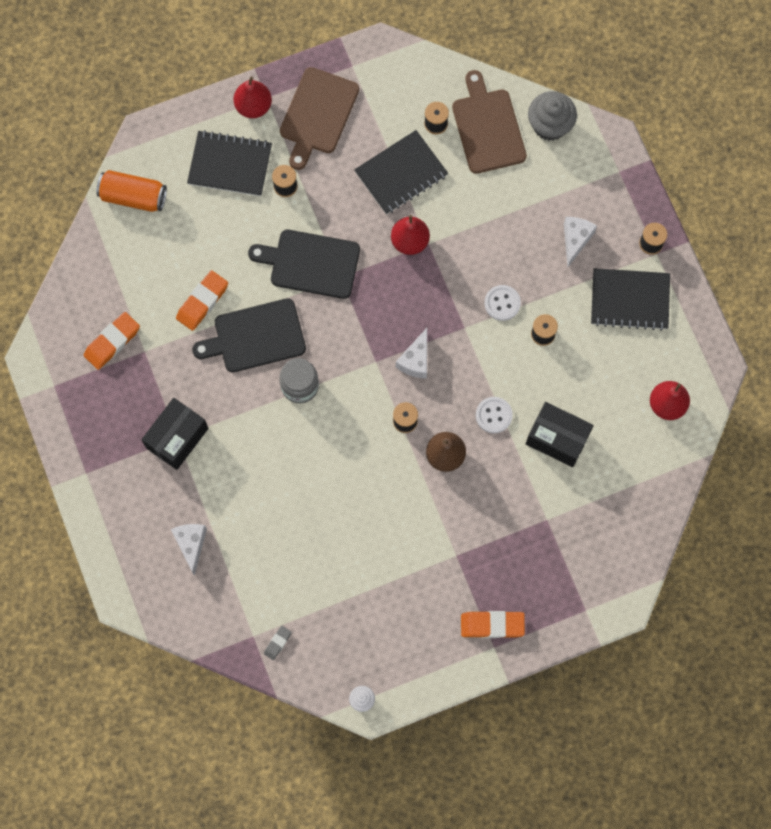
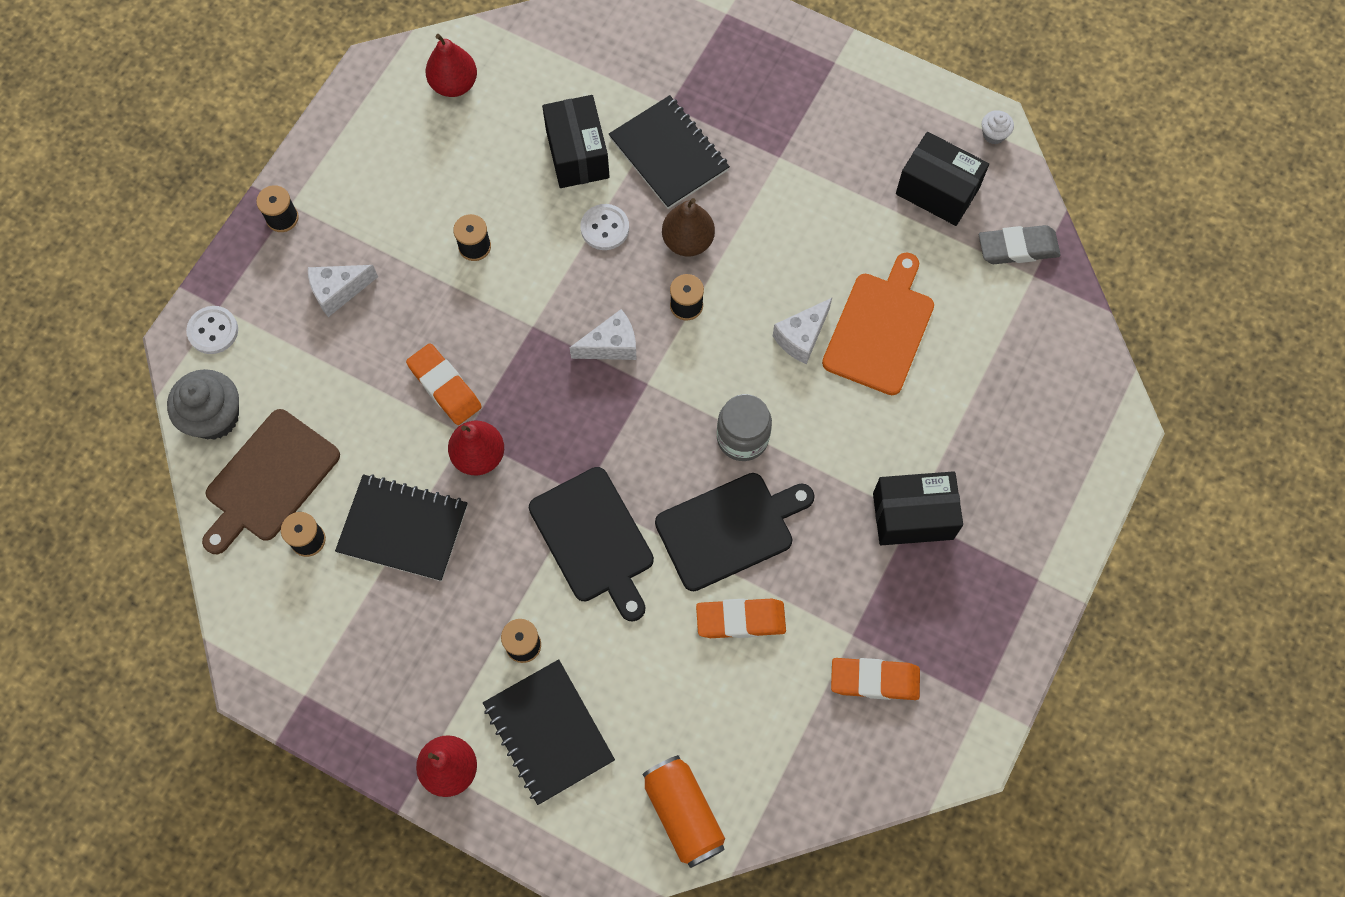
camera: 130 degrees left, 5 degrees down
white cheese [171,524,207,576] -> white cheese moved to [773,298,832,364]
black cutting board [192,298,306,372] -> black cutting board turned 60 degrees counterclockwise [655,473,815,591]
grey eraser [264,626,292,660] -> grey eraser [979,225,1061,264], size x1.87
brown cutting board [280,67,359,170] -> none
orange eraser [461,611,525,638] -> orange eraser moved to [406,343,482,425]
white button [484,285,521,321] -> white button moved to [186,306,238,354]
black notebook [591,268,670,331] -> black notebook moved to [609,95,730,209]
none -> orange cutting board [822,252,934,395]
none -> black box [896,132,989,226]

